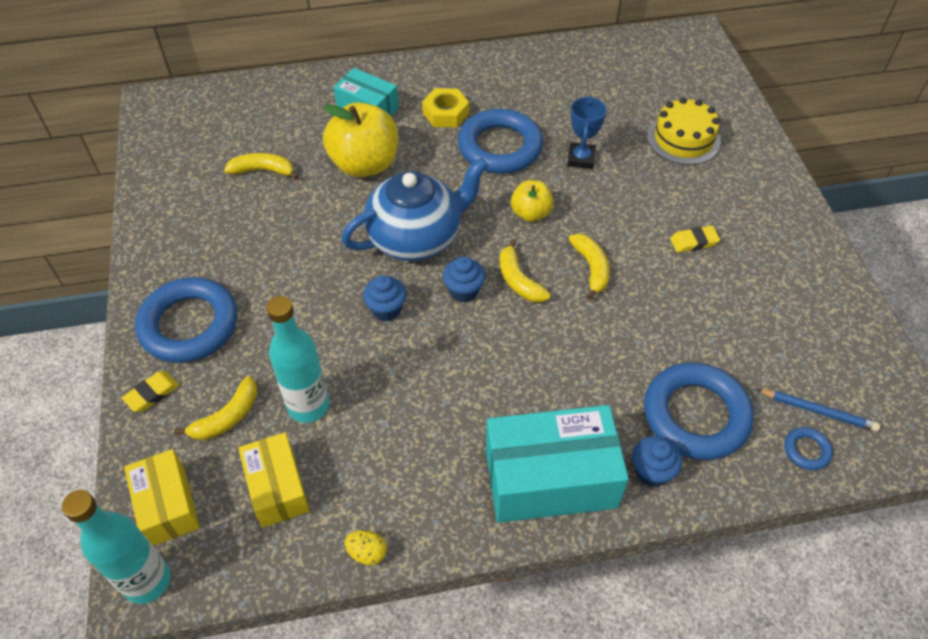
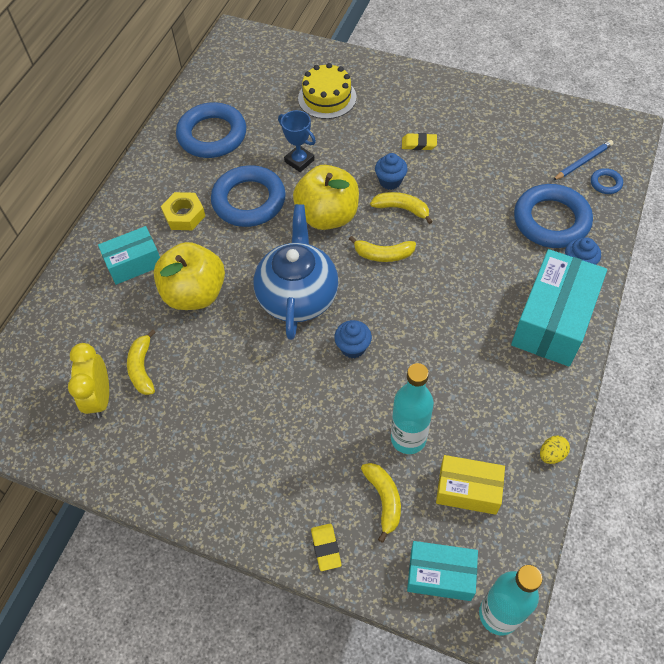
camera: 55 degrees left, 5 degrees up
yellow box [124,449,200,546] -> turquoise box [407,541,478,601]
blue ring [135,277,237,363] -> blue ring moved to [176,102,246,158]
yellow banana [224,153,299,180] -> yellow banana turned 45 degrees counterclockwise [127,329,156,395]
blue cupcake [443,256,485,303] -> blue cupcake moved to [375,153,408,190]
yellow apple [511,180,554,222] -> yellow apple [293,165,359,230], size x1.82
yellow eraser [670,226,720,253] -> yellow eraser turned 75 degrees clockwise [402,133,437,150]
none -> yellow clock [68,343,109,418]

